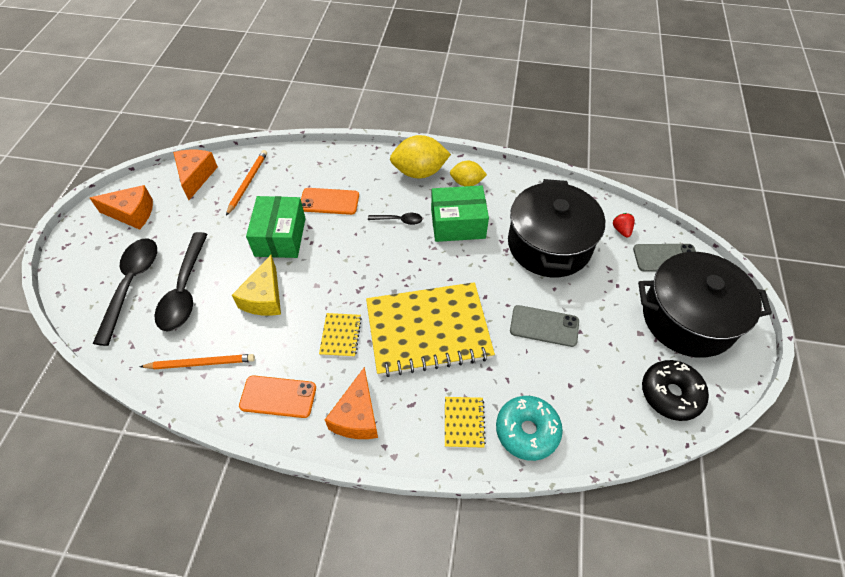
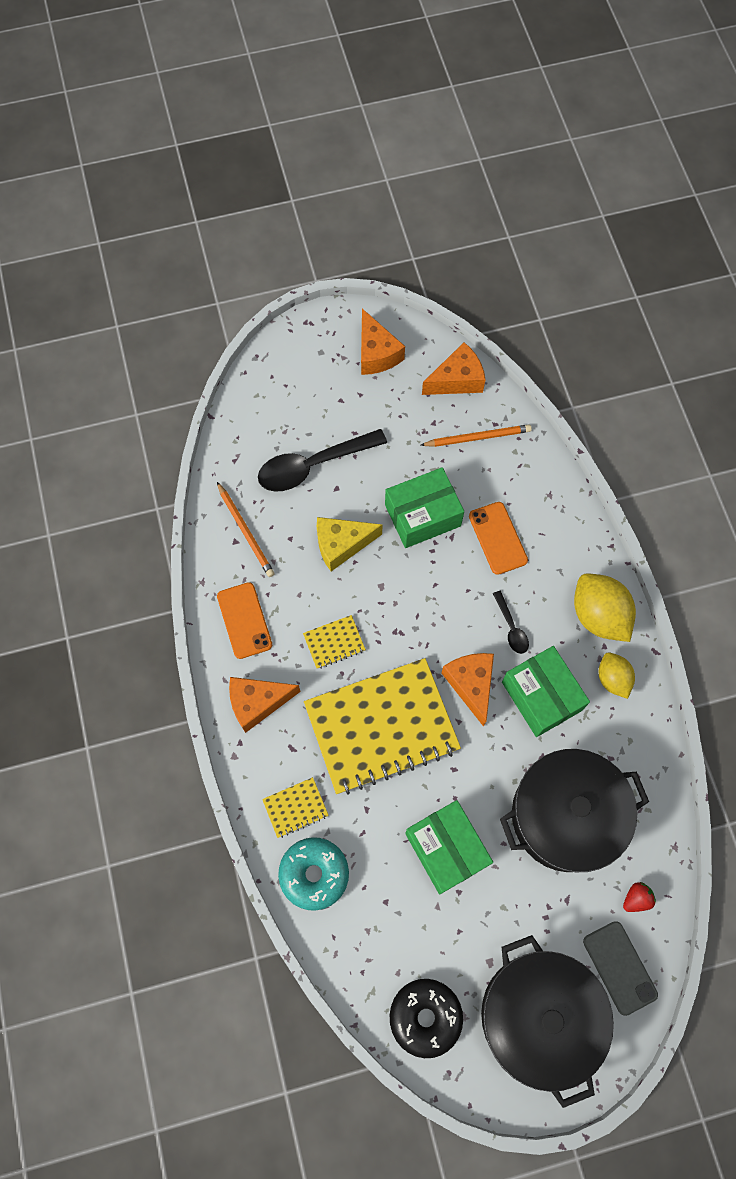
camera: 65 degrees right, 15 degrees up
black spoon [93,238,157,346] -> none
yellow notebook [366,282,495,377] -> yellow notebook turned 75 degrees counterclockwise [304,658,461,795]
grey phone [510,305,579,347] -> green box [405,800,493,894]
none -> orange cheese [442,653,494,727]

